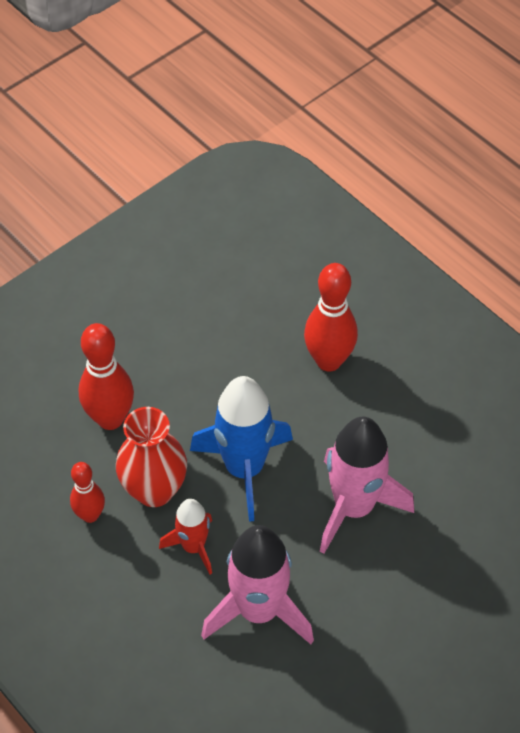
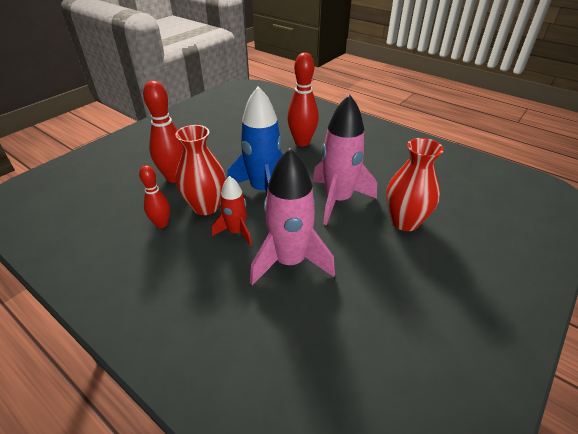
camera: 10 degrees left, 15 degrees down
none -> red vase [386,138,444,231]

